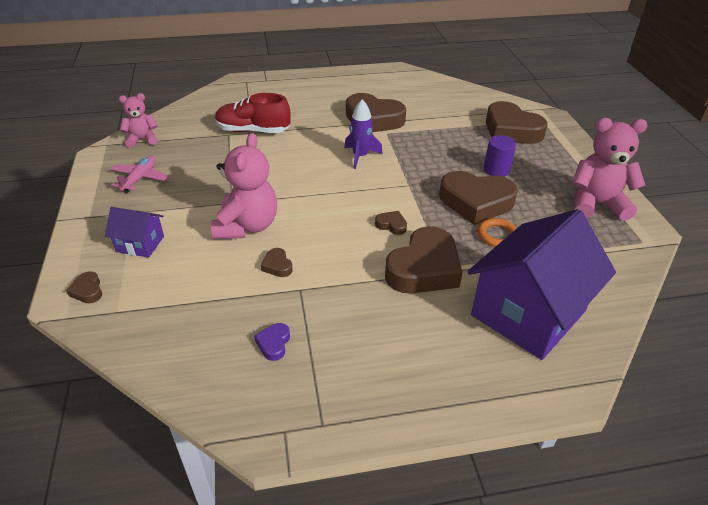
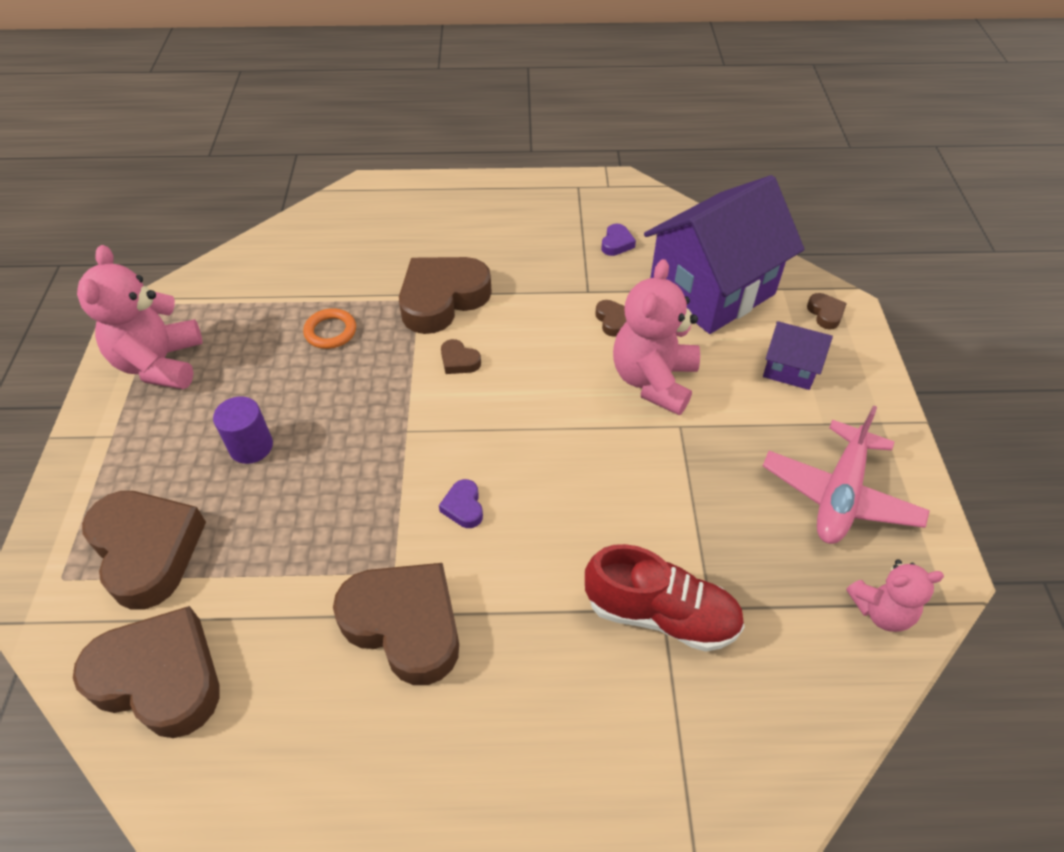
camera: 170 degrees left, 10 degrees up
pink plane [111,156,169,193] -> pink plane [763,405,930,544], size x1.56
purple rocket [344,100,383,169] -> purple heart [439,479,483,528]
brown heart [439,171,518,225] -> brown heart moved to [73,606,220,738]
purple house [467,209,616,360] -> purple house moved to [644,175,804,334]
pink teddy bear [572,118,648,221] -> pink teddy bear turned 75 degrees clockwise [77,245,203,389]

